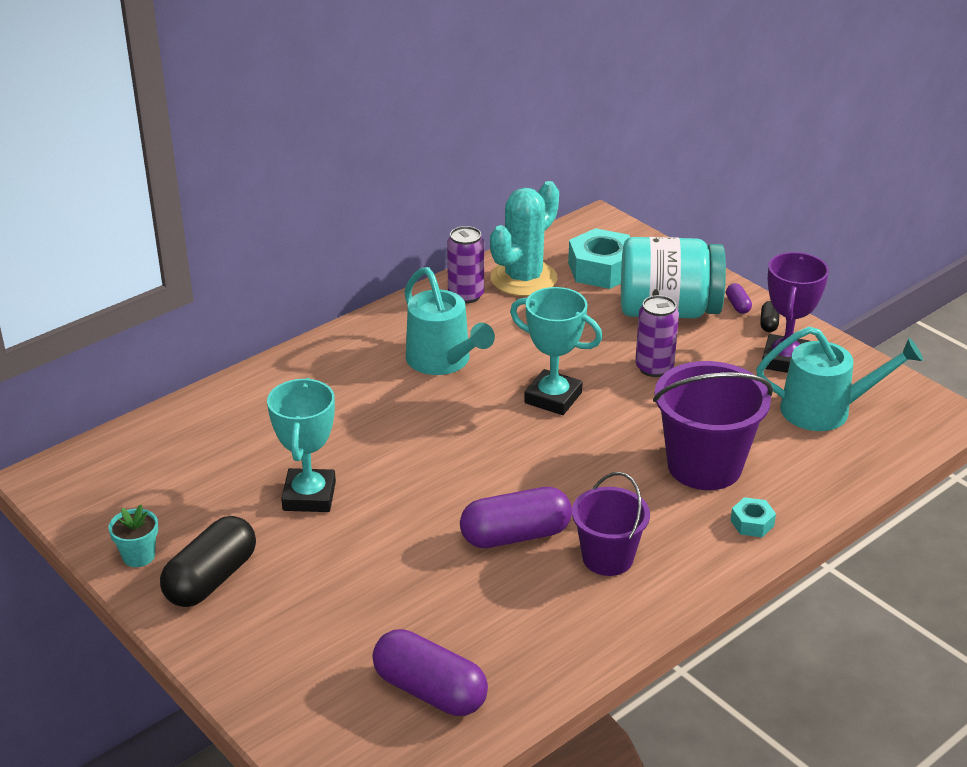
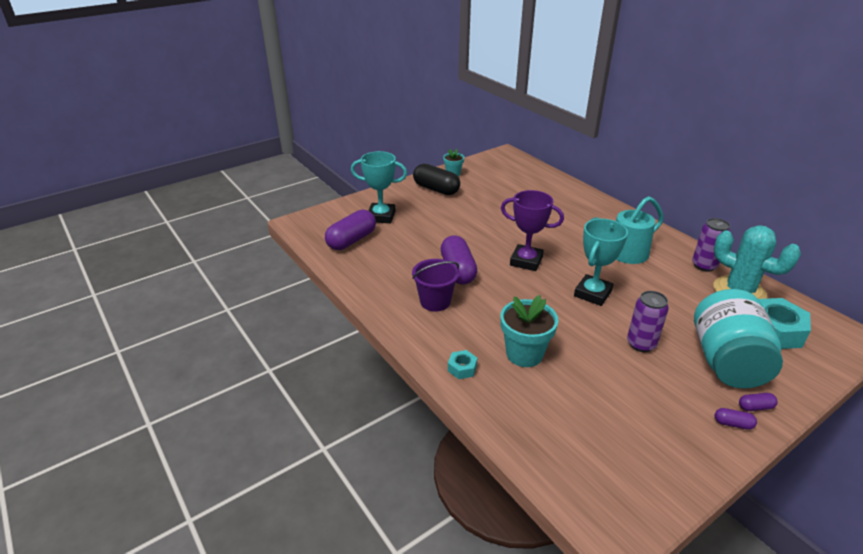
camera: 95 degrees right, 0 degrees up
turquoise trophy [267,378,336,512] -> turquoise trophy moved to [351,151,407,224]
purple bucket [653,361,773,490] -> turquoise flower pot [500,295,558,367]
turquoise watering can [756,327,923,431] -> none
black capsule [760,301,779,332] -> purple capsule [715,408,757,430]
purple trophy [762,252,829,373] -> purple trophy moved to [501,190,564,271]

